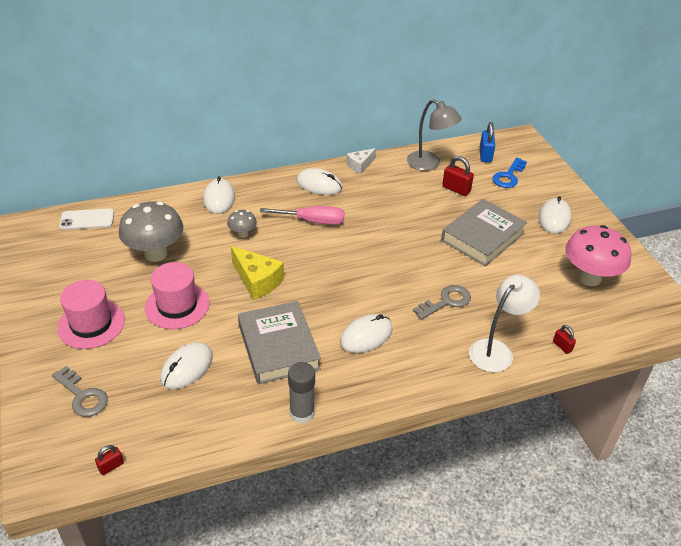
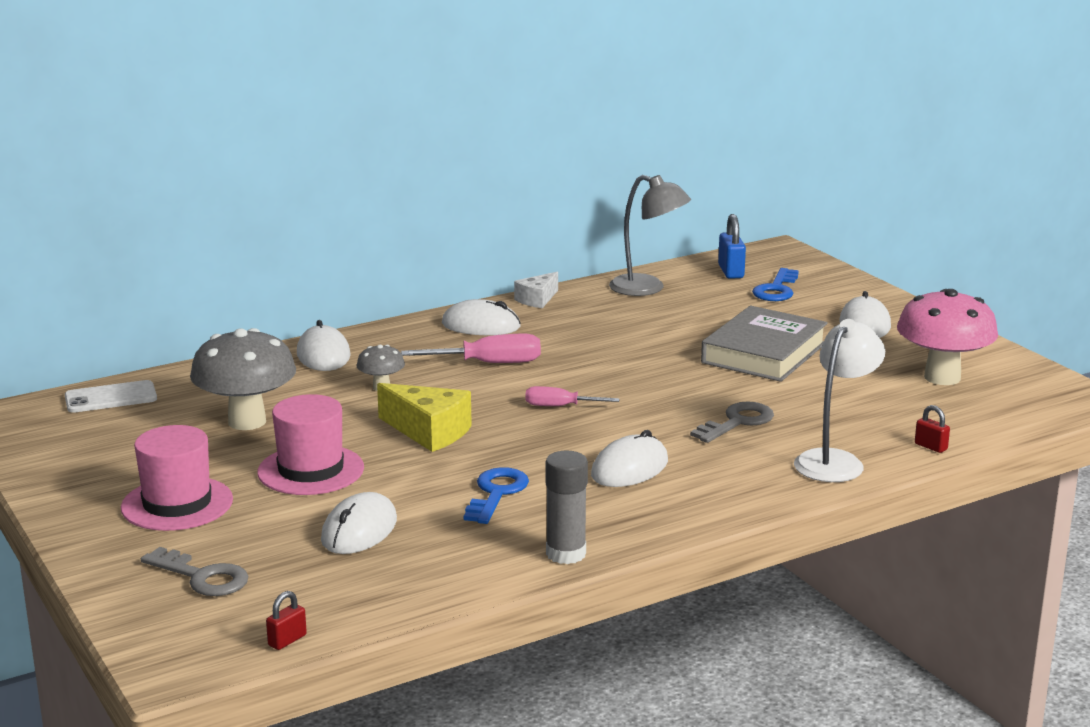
camera: 10 degrees left, 20 degrees down
grey book [238,301,321,384] -> blue key [464,467,529,524]
red padlock [442,156,474,196] -> none
none -> pink screwdriver [525,386,620,406]

